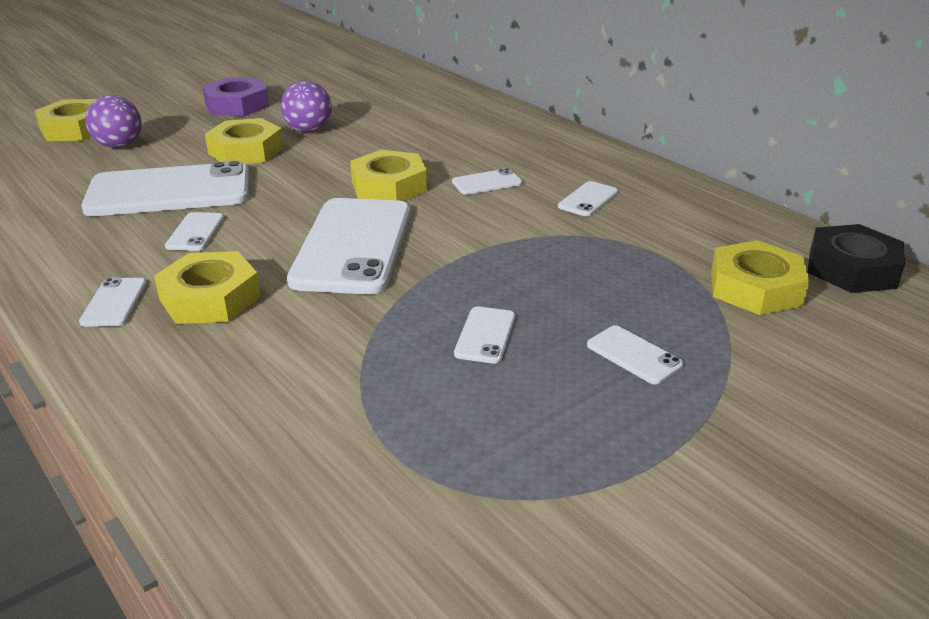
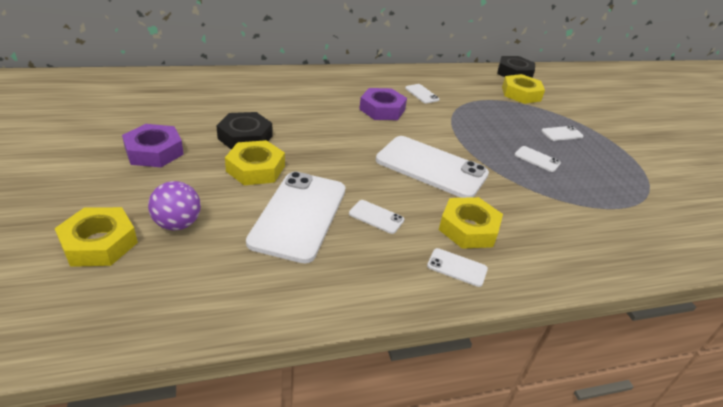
camera: 70 degrees left, 5 degrees up
purple ball [281,81,332,133] -> black nut [216,112,272,149]
yellow nut [350,150,427,201] -> none
white phone [452,168,522,195] -> purple nut [359,88,407,120]

